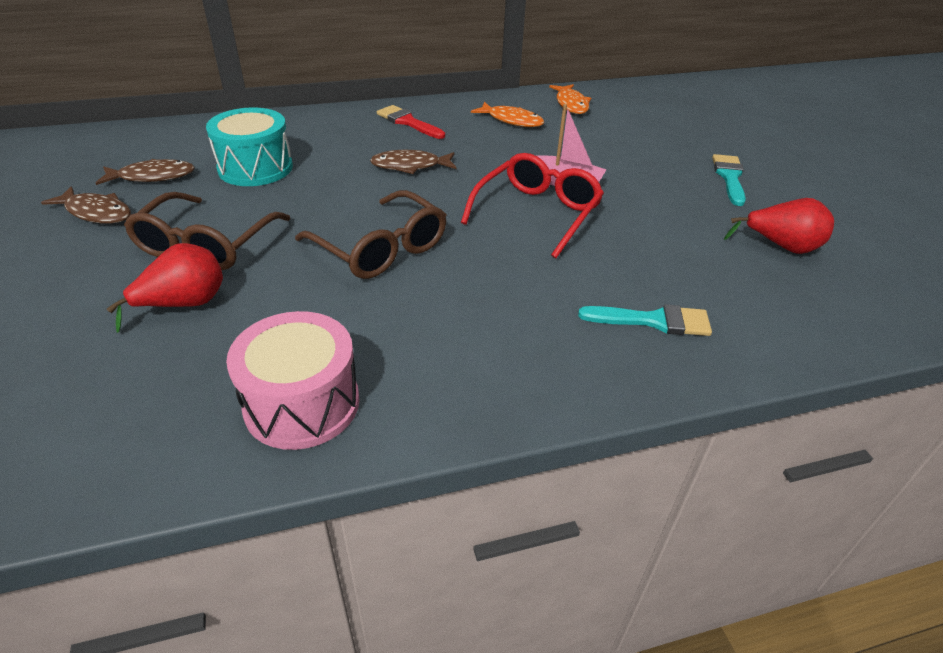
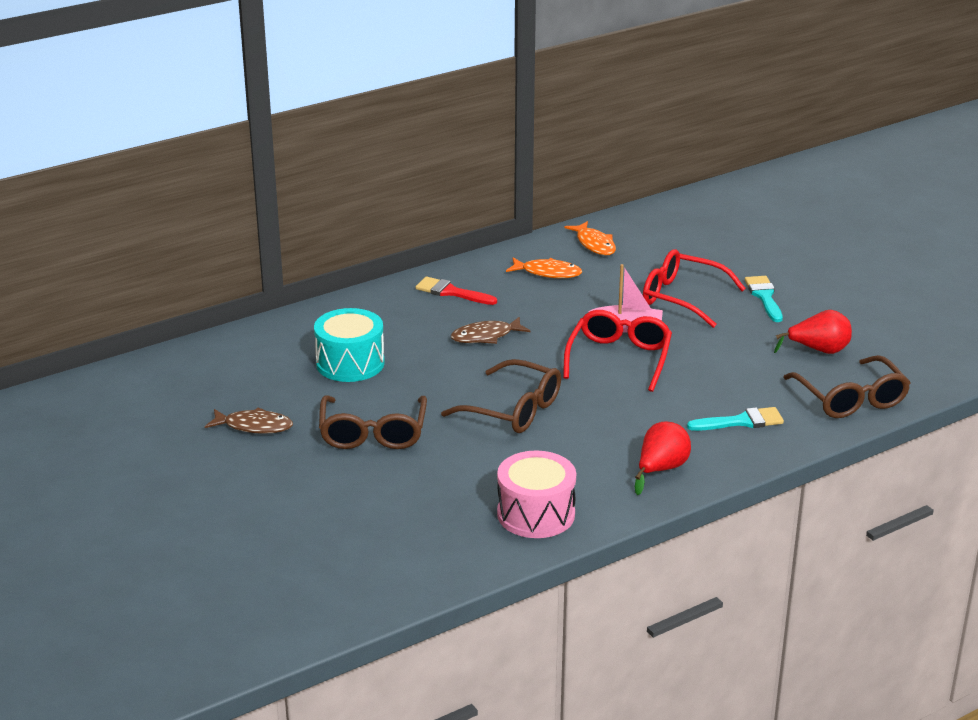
camera: 15 degrees left, 10 degrees down
brown fish [96,159,195,185] -> none
red pear [107,243,223,333] -> red pear moved to [635,421,691,495]
none -> red glasses [643,249,746,328]
none -> brown glasses [783,355,911,418]

